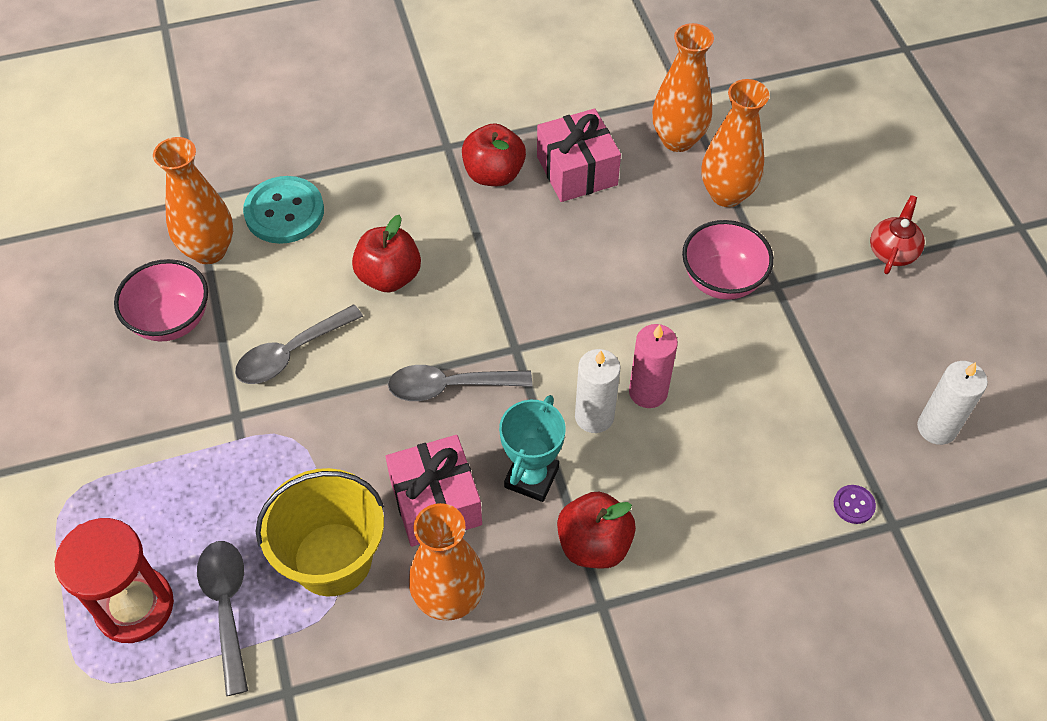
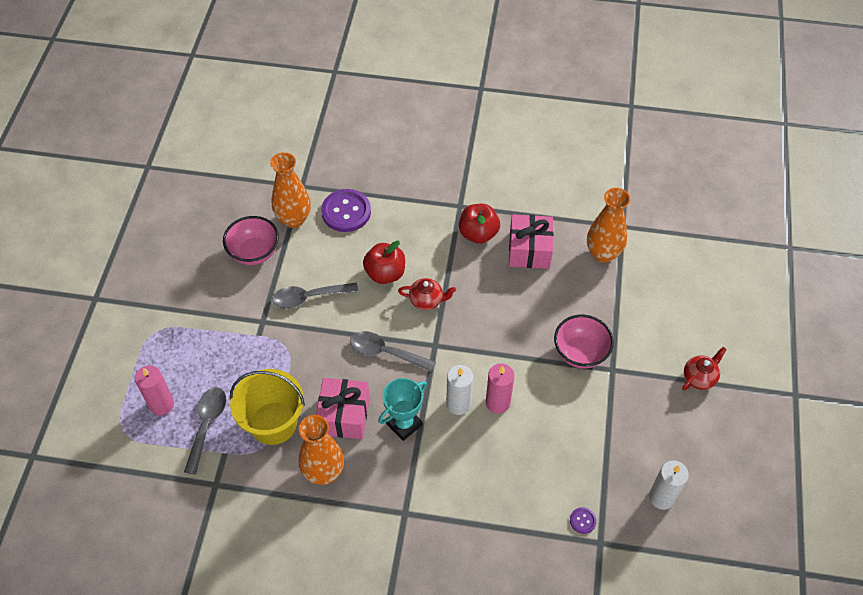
camera: 25 degrees right, 0 degrees up
red hourglass [55,518,174,643] -> pink candle [135,365,174,415]
turquoise button [243,176,324,244] -> purple button [321,189,371,232]
red apple [557,492,636,569] -> none
orange vase [702,79,769,207] -> none
none -> red teapot [398,278,456,310]

